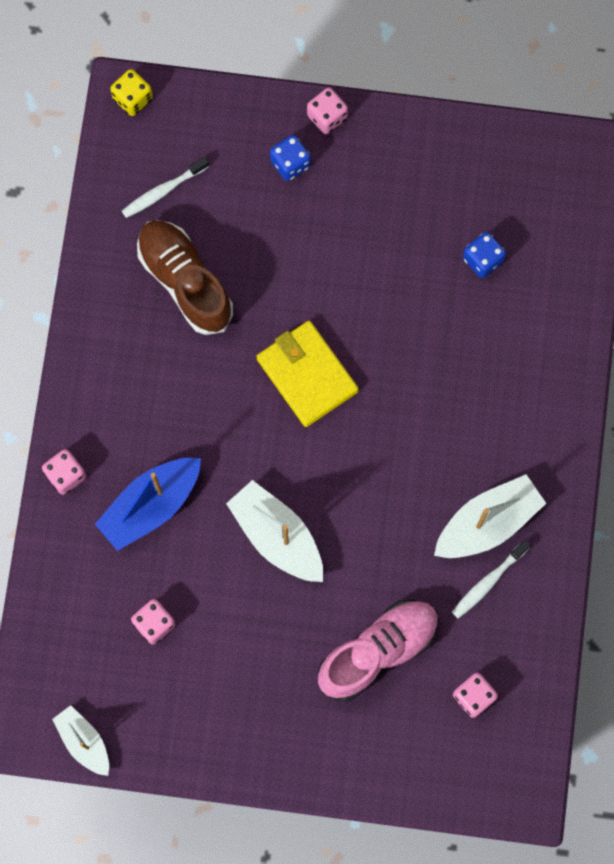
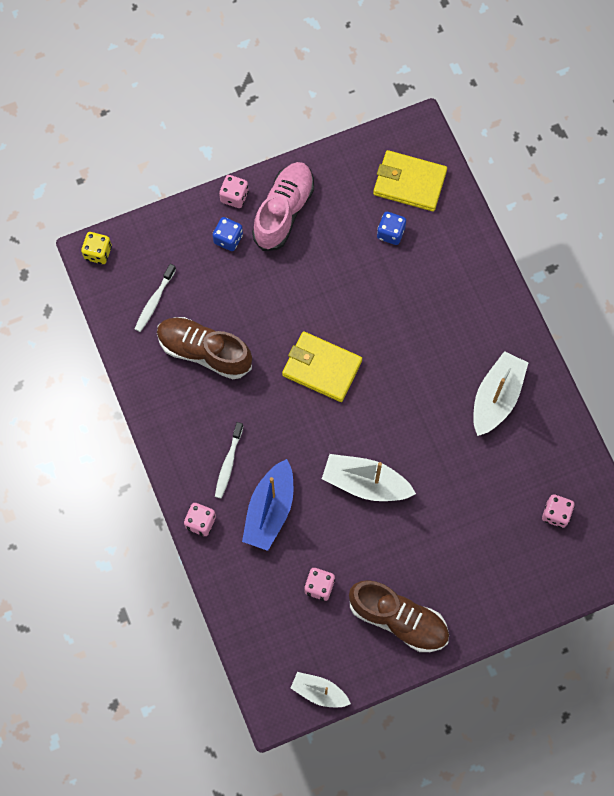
camera: 30 degrees left, 5 degrees down
pink shoe [317,600,439,701] -> pink shoe moved to [252,162,314,251]
white toothbrush [452,540,531,619] -> white toothbrush moved to [215,422,243,499]
none -> brown shoe [349,580,449,652]
none -> yellow wallet [373,150,447,212]

